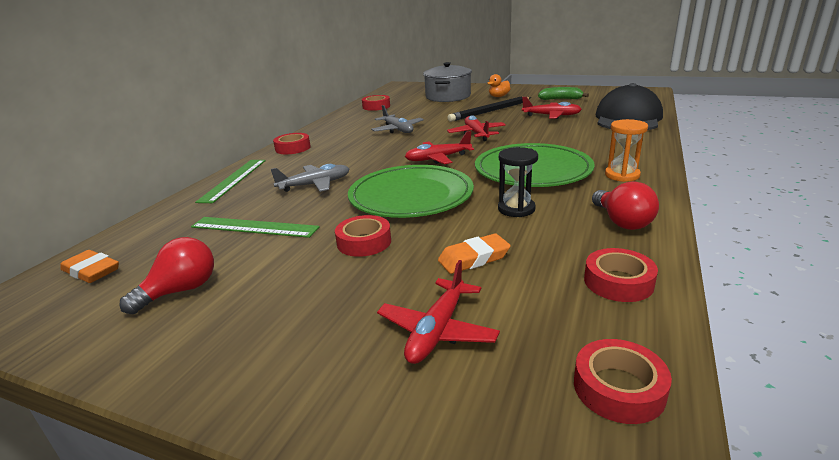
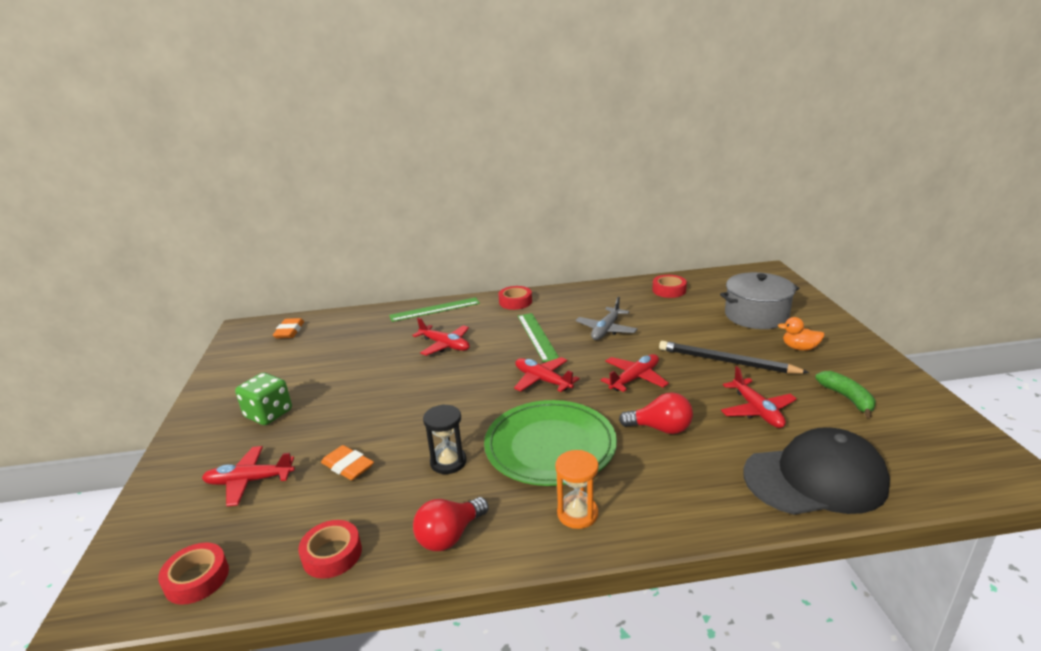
camera: 60 degrees right, 0 degrees up
red light bulb [120,237,214,314] -> red light bulb moved to [619,392,693,434]
green ruler [191,217,320,238] -> green ruler moved to [518,313,559,362]
grey plane [271,164,350,192] -> red plane [412,318,470,356]
red tape [335,215,391,257] -> none
green plate [348,165,474,218] -> none
none -> green dice [235,372,292,425]

